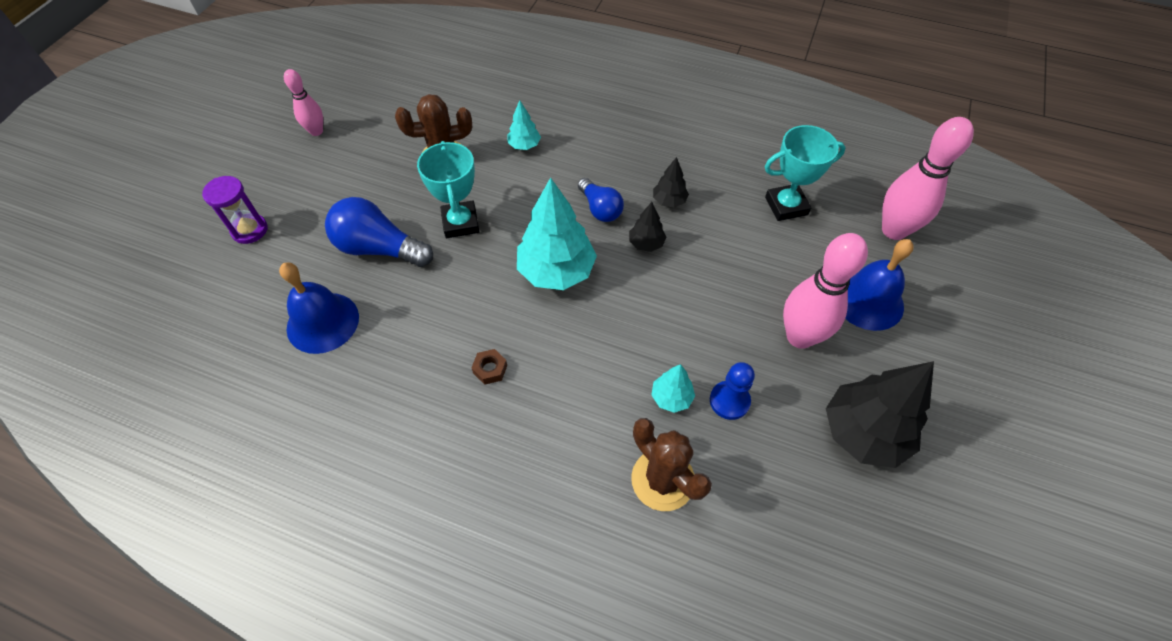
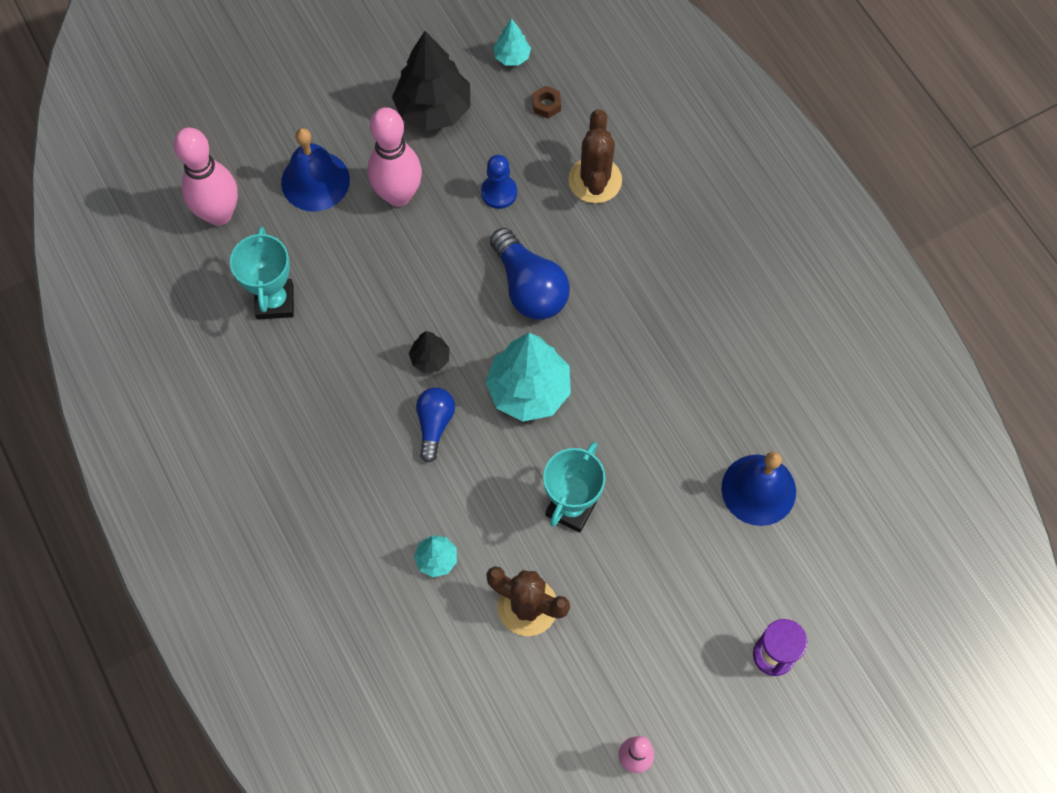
camera: 140 degrees left, 10 degrees up
blue light bulb [325,197,433,267] -> blue light bulb moved to [490,228,570,320]
brown nut [472,349,507,385] -> brown nut moved to [532,86,561,118]
turquoise tree [651,364,695,413] -> turquoise tree moved to [493,19,531,66]
black tree [653,157,689,207] -> none
turquoise trophy [765,125,846,221] -> turquoise trophy turned 60 degrees clockwise [230,227,294,319]

